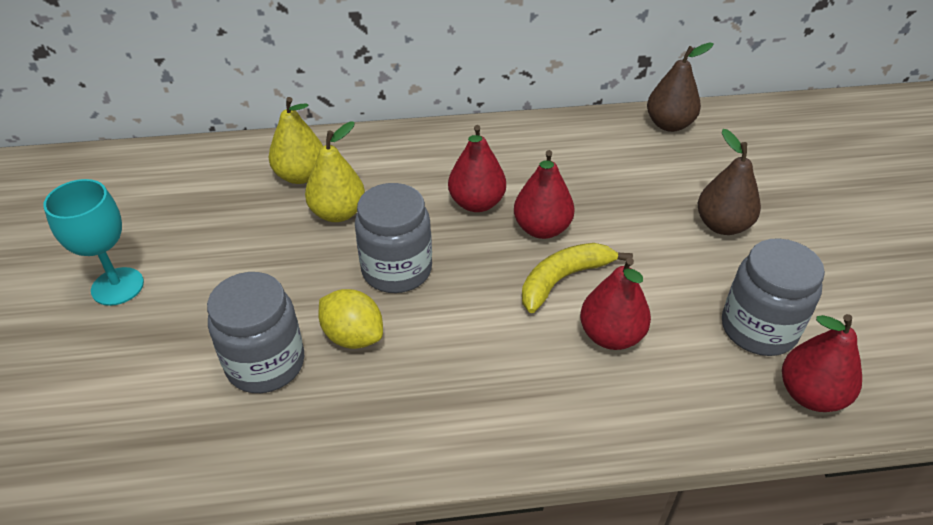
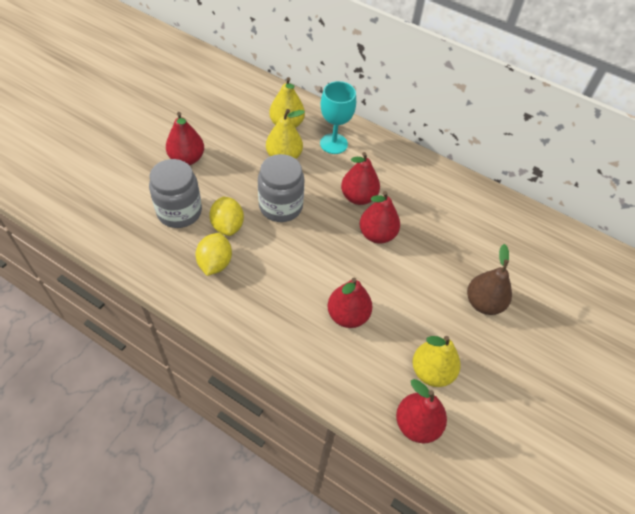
camera: 35 degrees right, 10 degrees up
turquoise goblet [43,179,144,306] -> turquoise goblet moved to [320,81,356,154]
yellow banana [522,243,633,313] -> none
brown pear [647,42,714,132] -> none
grey jar [722,238,825,356] -> yellow pear [413,336,460,387]
none -> red pear [166,112,204,165]
none -> yellow lemon [196,233,232,276]

